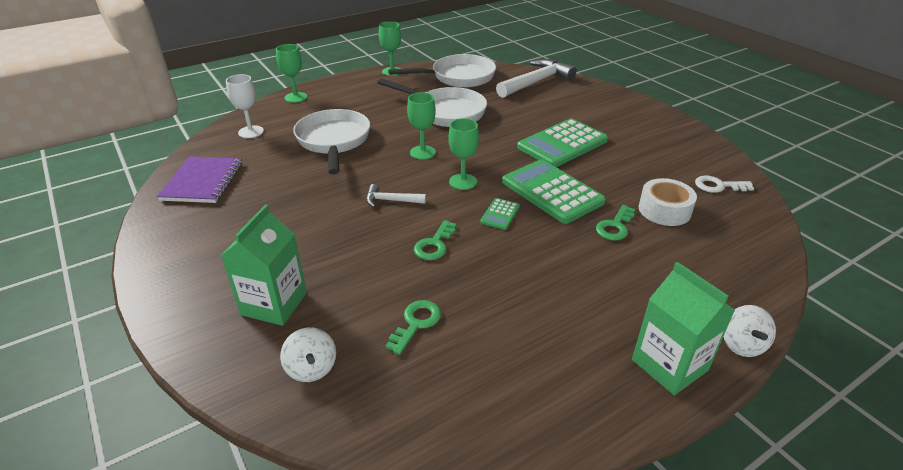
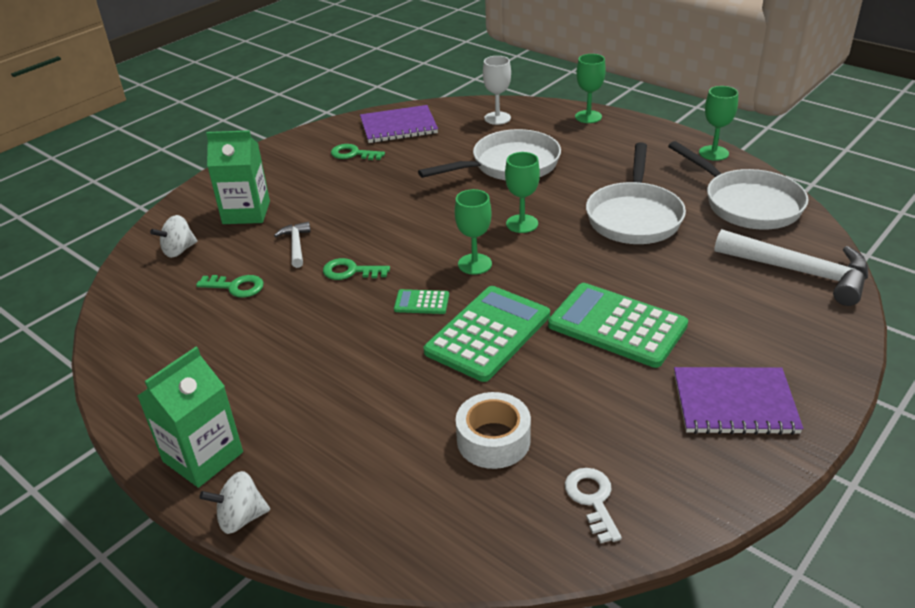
camera: 75 degrees right, 0 degrees up
white hammer [366,184,426,207] -> white hammer moved to [274,222,311,268]
green key [596,205,635,240] -> green key moved to [331,144,385,160]
none -> purple notebook [674,367,803,435]

